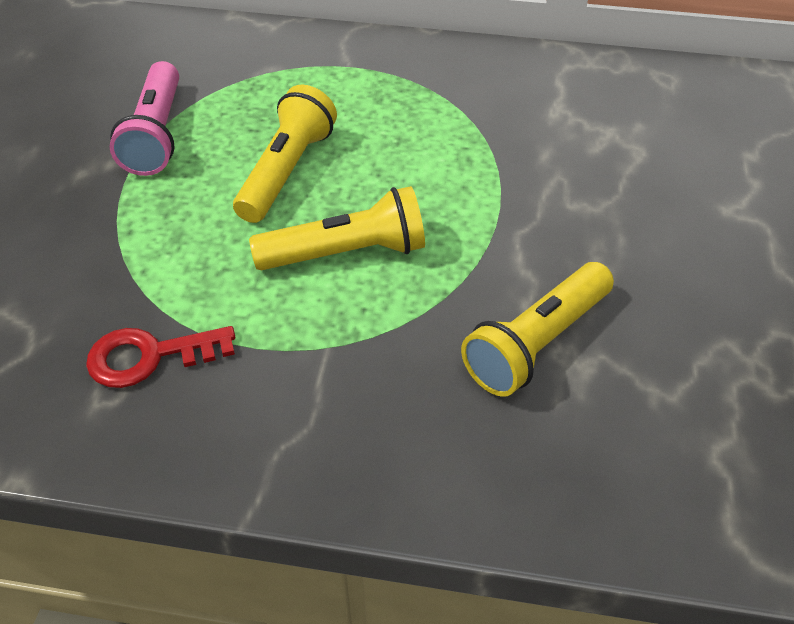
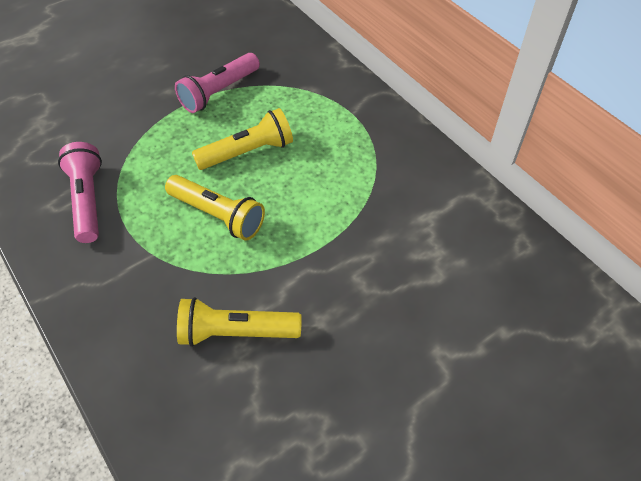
camera: 45 degrees right, 5 degrees up
red key [86,326,235,388] -> pink flashlight [58,142,102,243]

